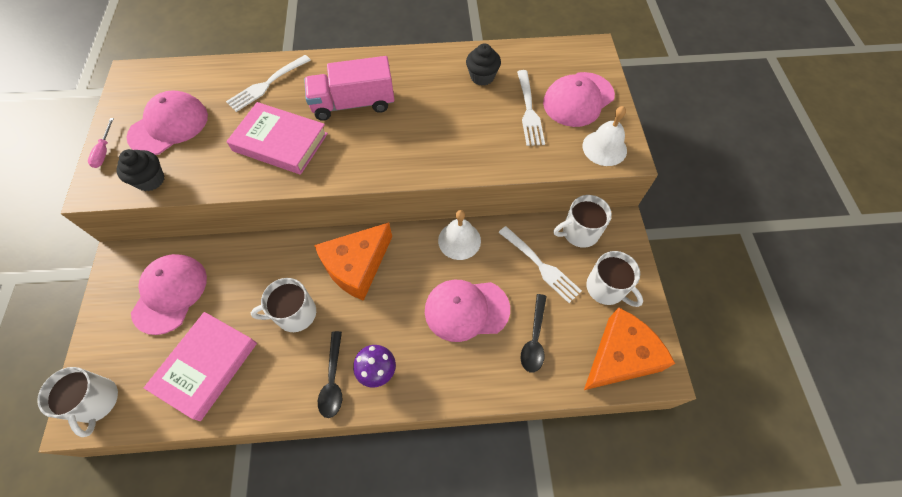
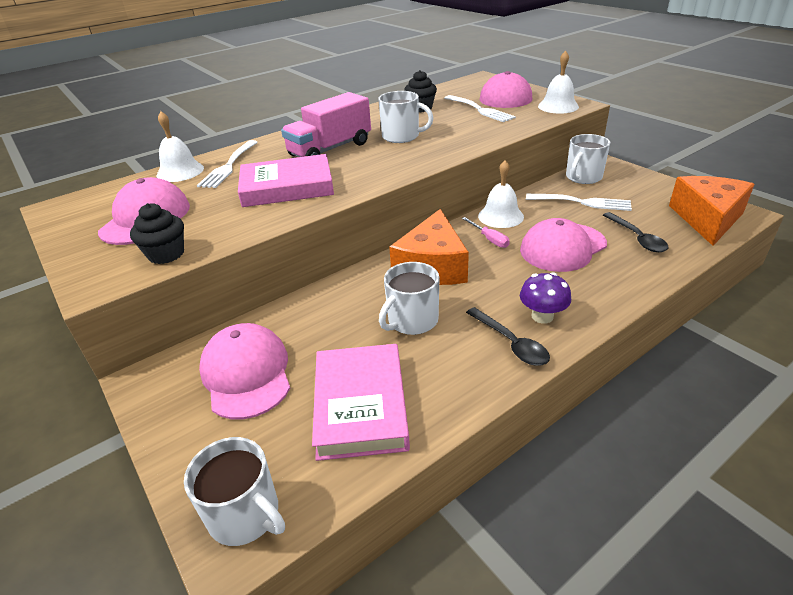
camera: 30 degrees left, 25 degrees down
pink screwdriver [88,118,114,168] -> pink screwdriver moved to [462,217,510,248]
white mug [586,251,643,307] -> white mug moved to [378,91,433,143]
none -> white bell [156,111,204,182]

